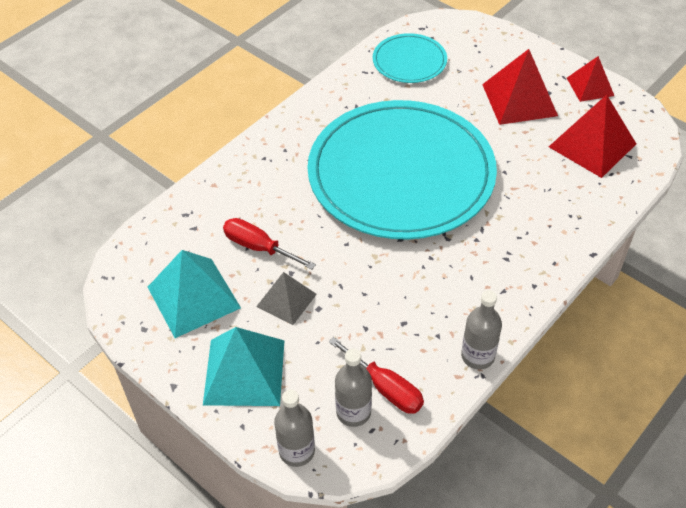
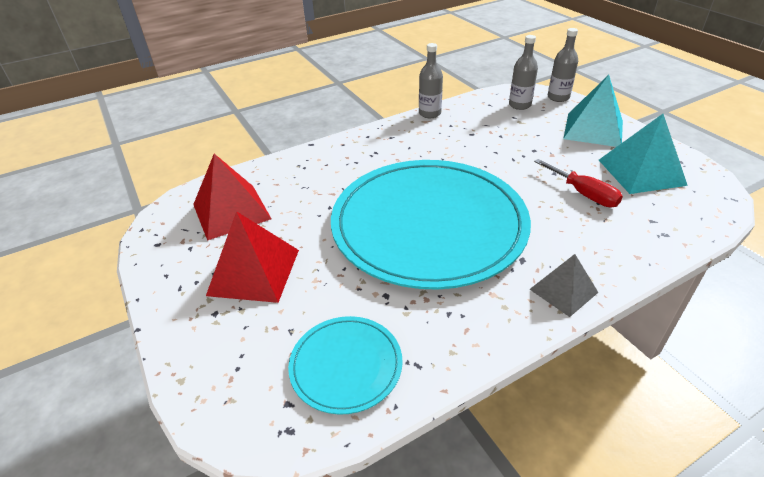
camera: 160 degrees left, 10 degrees down
grey pyramid [256,272,317,325] -> grey pyramid moved to [530,254,599,317]
red screwdriver [329,337,424,414] -> none
red pyramid [567,56,614,102] -> none

